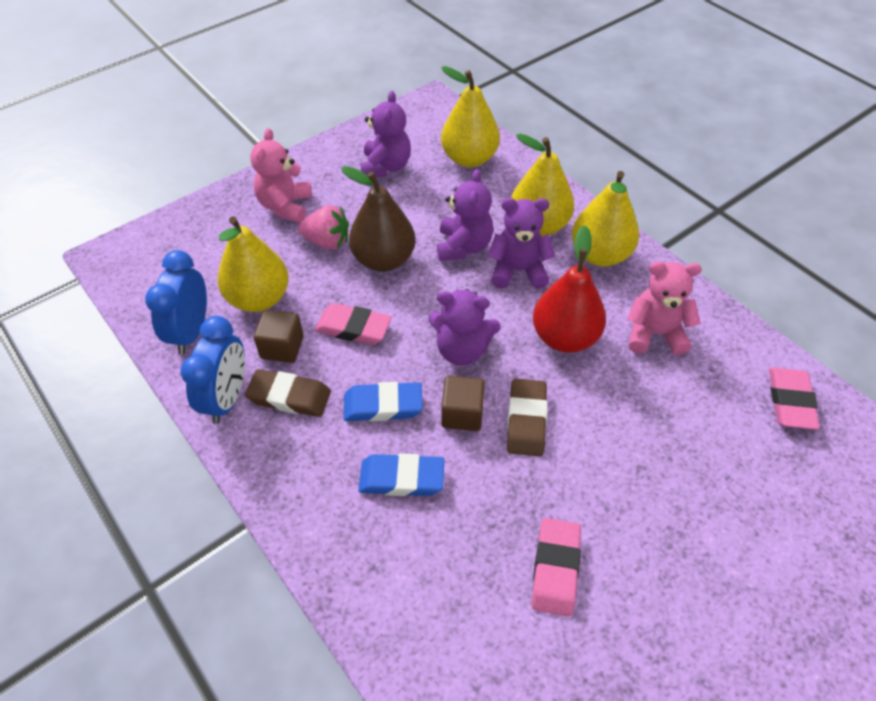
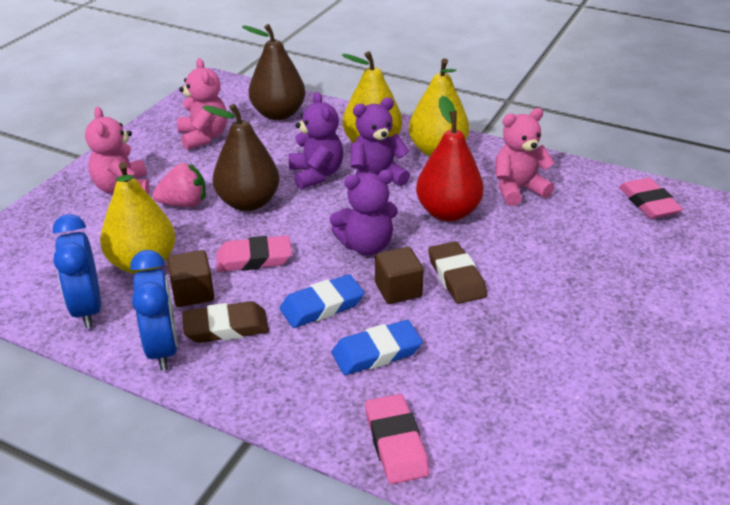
camera: 25 degrees left, 15 degrees down
purple teddy bear [360,91,411,177] -> pink teddy bear [177,58,227,150]
yellow pear [441,66,500,167] -> brown pear [242,24,305,120]
pink eraser [531,518,581,617] -> pink eraser moved to [365,394,430,484]

